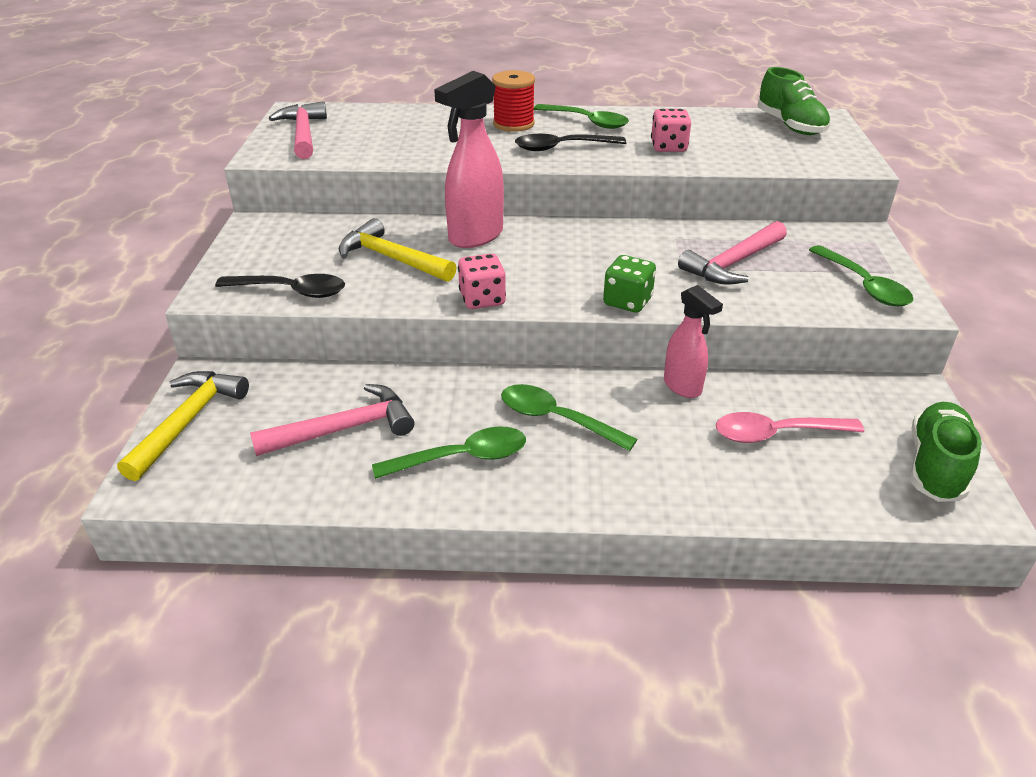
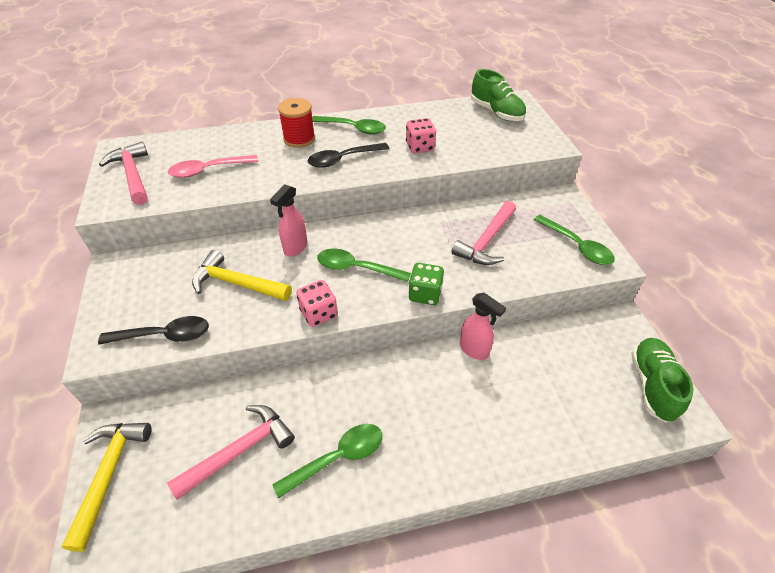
camera: 15 degrees left, 10 degrees up
pink spray bottle [434,71,504,248] -> pink spray bottle [270,184,307,256], size x0.61
green spoon [501,384,638,451] -> green spoon moved to [317,248,411,282]
pink spoon [716,412,864,443] -> pink spoon moved to [168,155,259,178]

